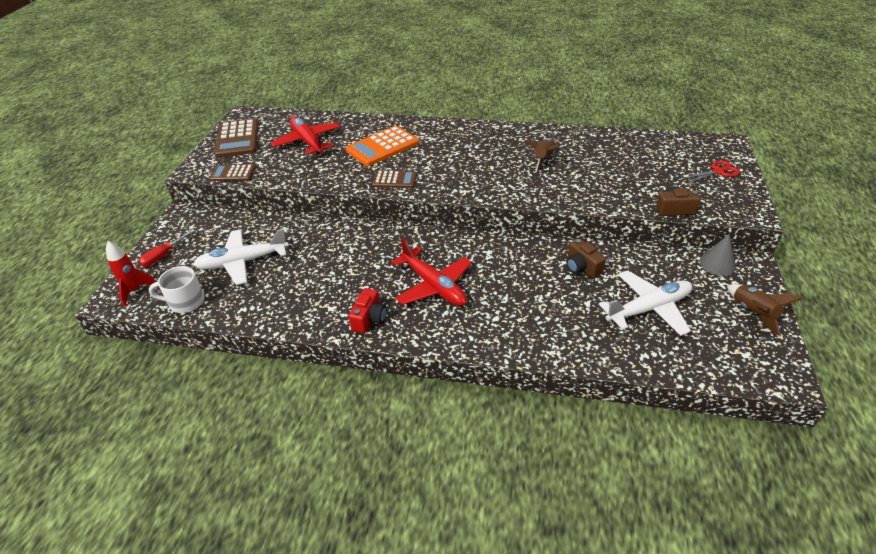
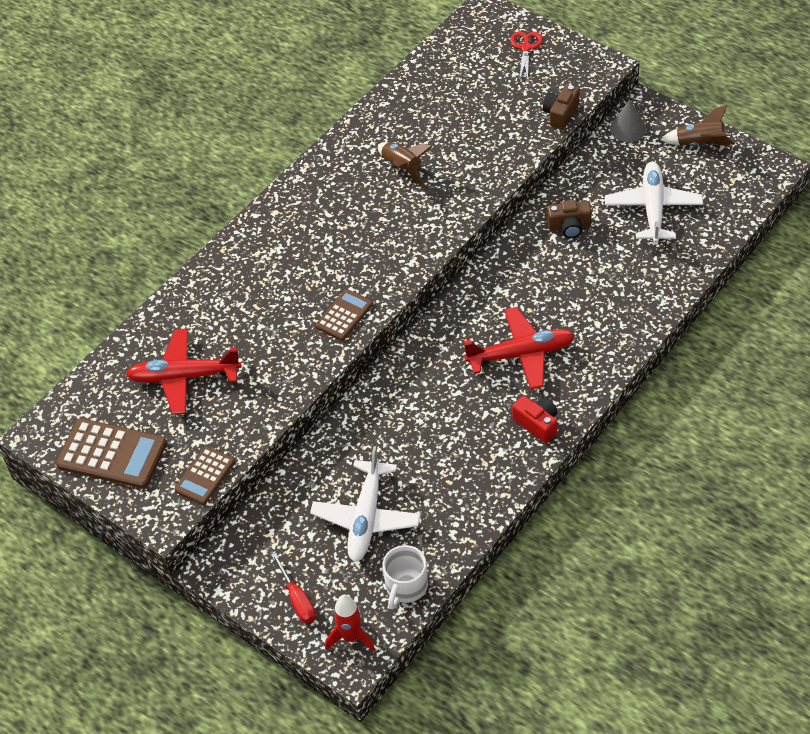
camera: 60 degrees left, 10 degrees up
orange calculator [346,126,419,166] -> none

